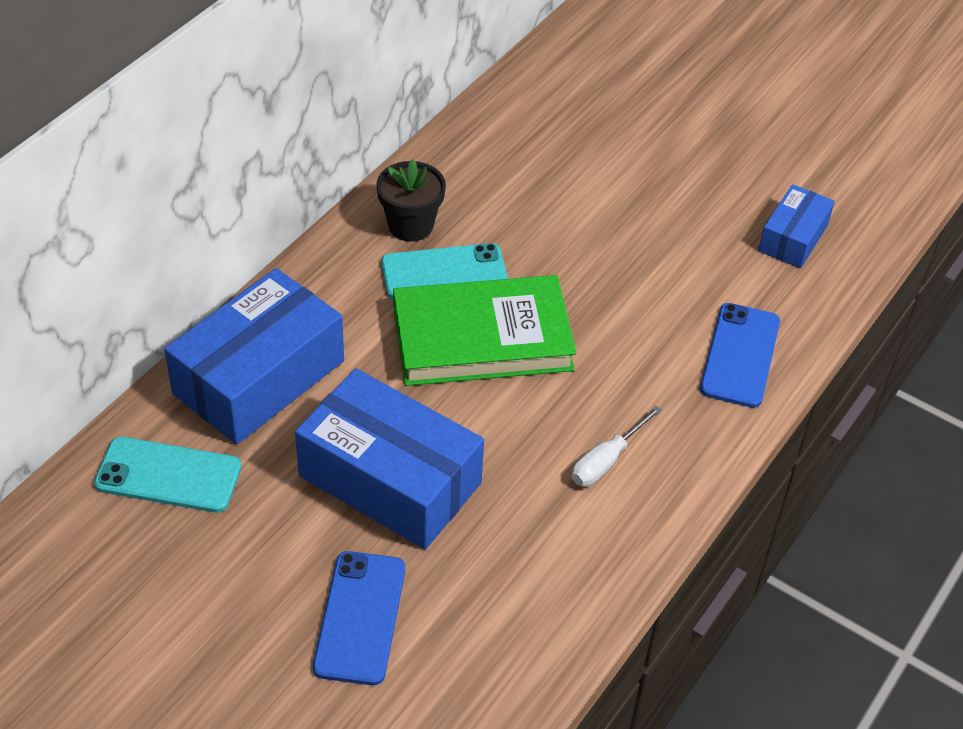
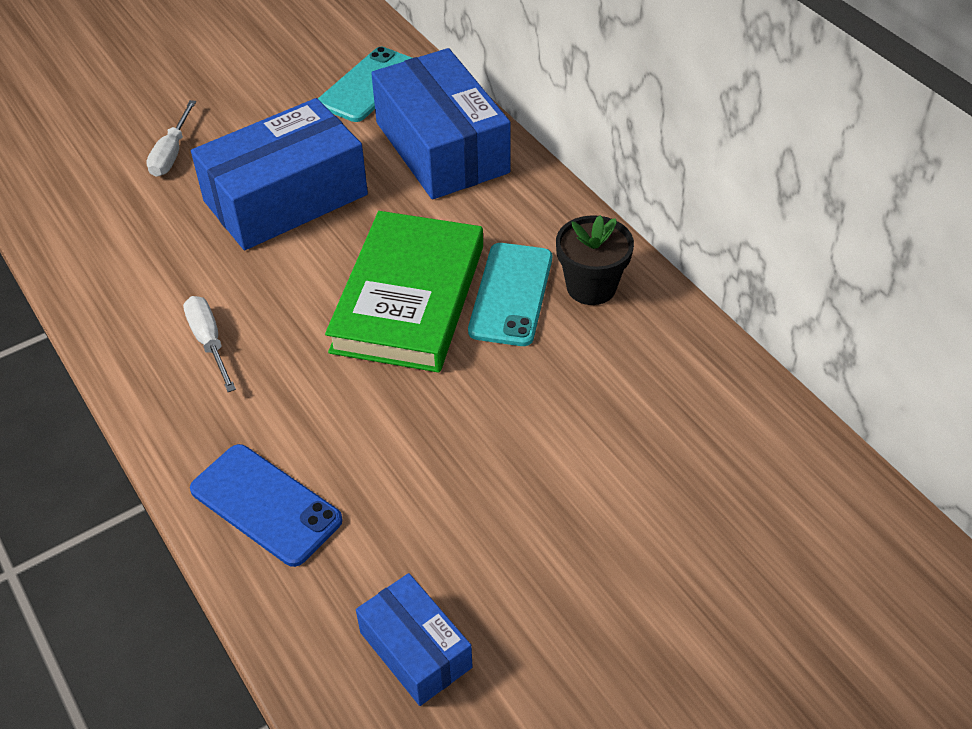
camera: 115 degrees right, 0 degrees up
blue phone [313,551,405,685] -> white screwdriver [146,100,196,177]

